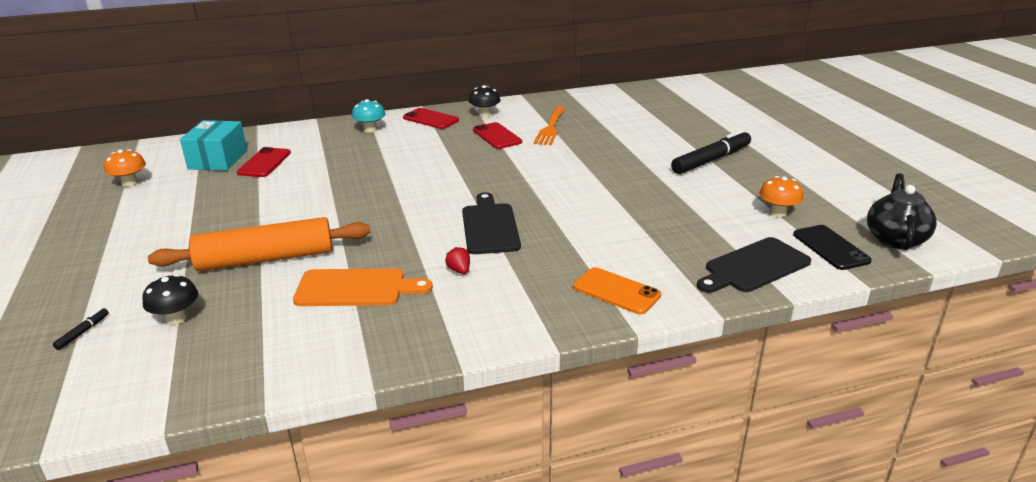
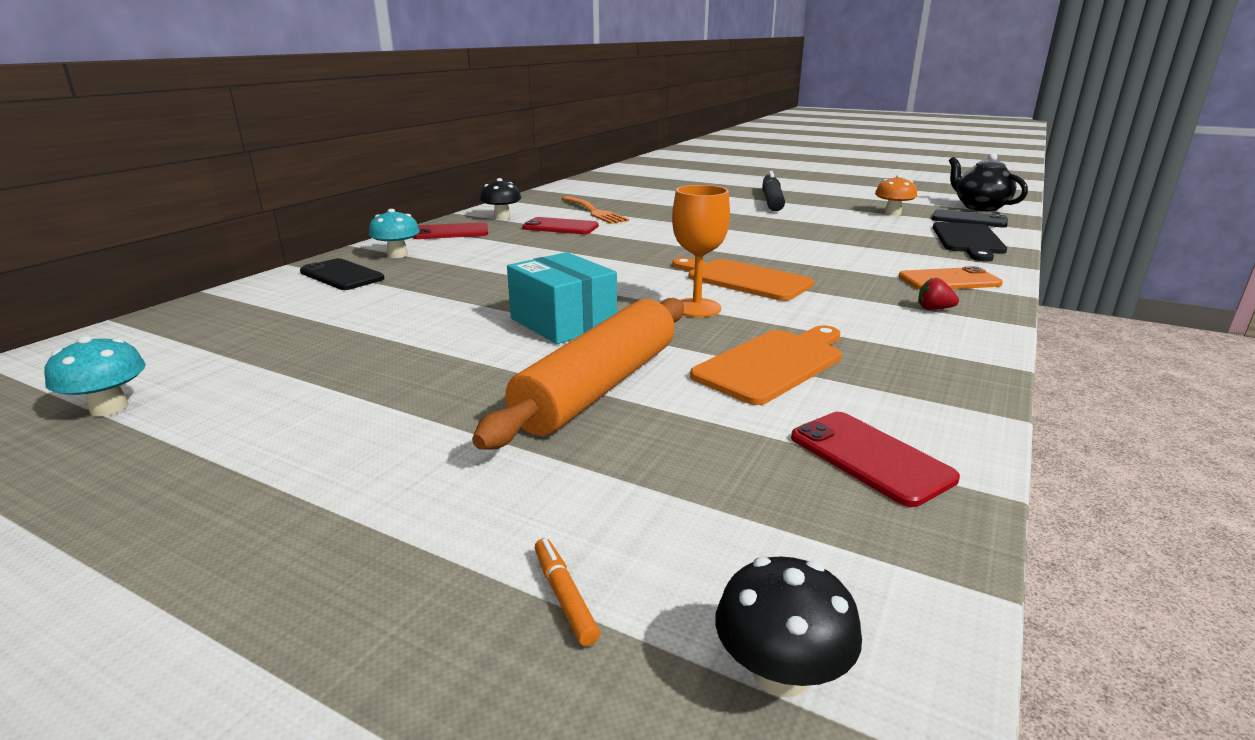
camera: 45 degrees left, 5 degrees down
black marker [53,308,109,350] -> orange marker [535,538,600,646]
orange mushroom [104,149,146,187] -> turquoise mushroom [44,336,146,416]
black mushroom [142,274,198,325] -> black mushroom moved to [715,556,862,697]
turquoise box [180,120,247,171] -> turquoise box moved to [507,252,617,344]
red phone [237,147,291,177] -> red phone moved to [791,412,960,507]
red strawberry [445,247,470,274] -> red strawberry moved to [918,278,959,310]
black cutting board [462,192,521,254] -> orange cutting board [672,258,814,301]
none -> black phone [300,258,384,290]
none -> orange goblet [672,185,730,317]

